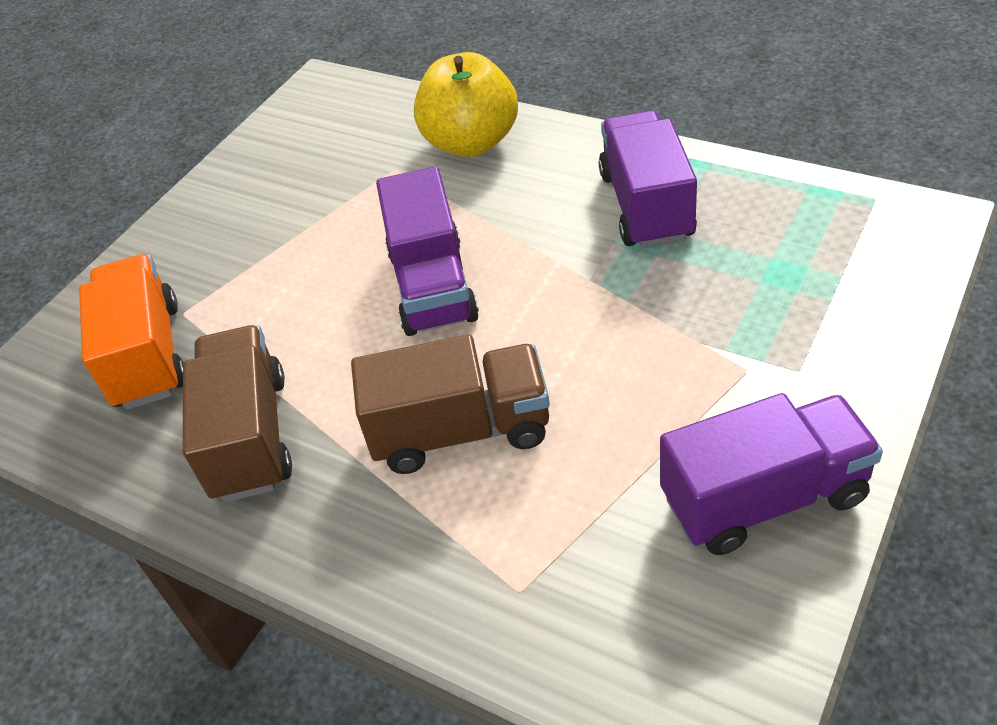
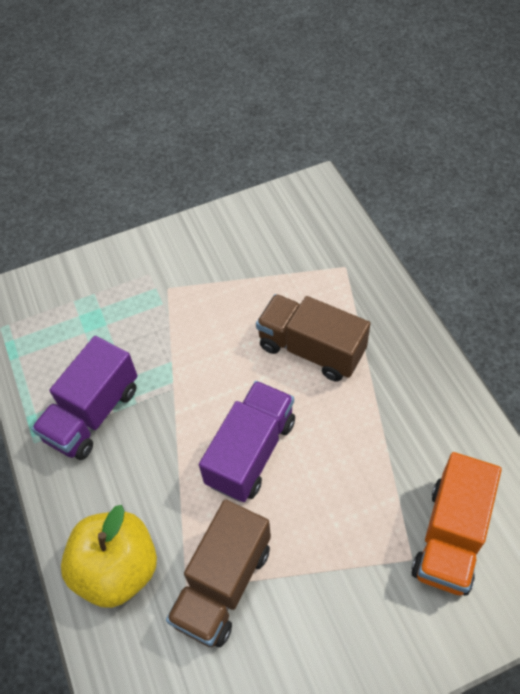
camera: 145 degrees left, 10 degrees up
brown truck [183,325,292,502] -> brown truck moved to [166,500,271,647]
purple truck [660,393,883,555] -> none

